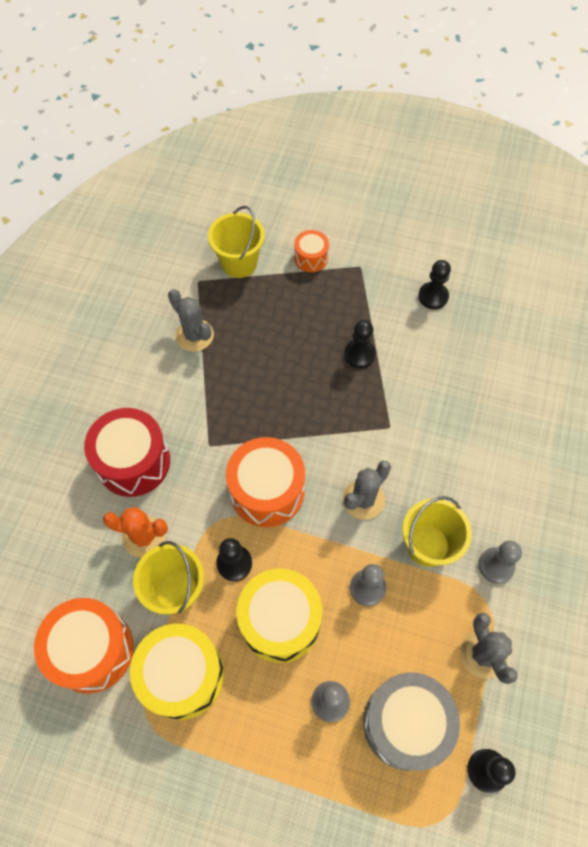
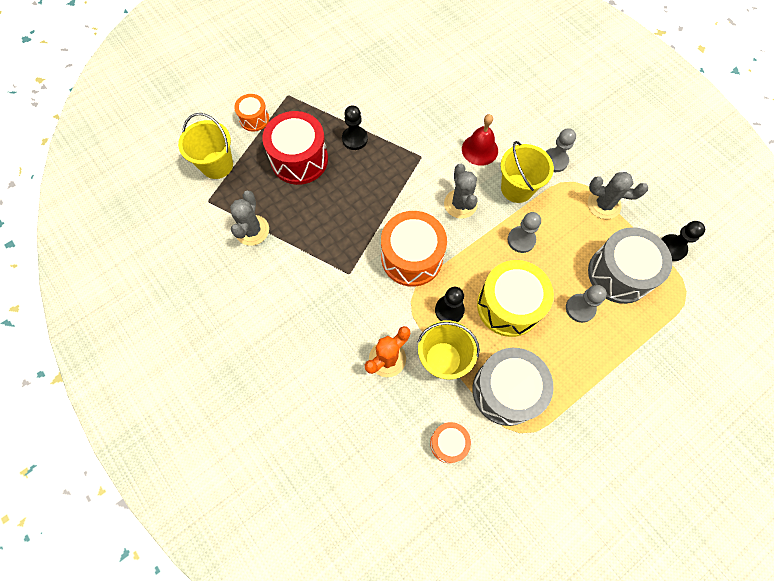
camera: 55 degrees left, 5 degrees up
orange drum [34,598,134,693] -> orange drum [430,422,471,463], size x0.53
red drum [84,408,170,497] -> red drum moved to [262,111,328,185]
yellow drum [130,623,224,720] -> grey drum [473,348,554,426]
grey cactus [168,289,214,352] -> grey cactus turned 75 degrees counterclockwise [230,191,269,246]
black pawn [418,260,451,309] -> none
none -> red bell [462,114,498,166]

